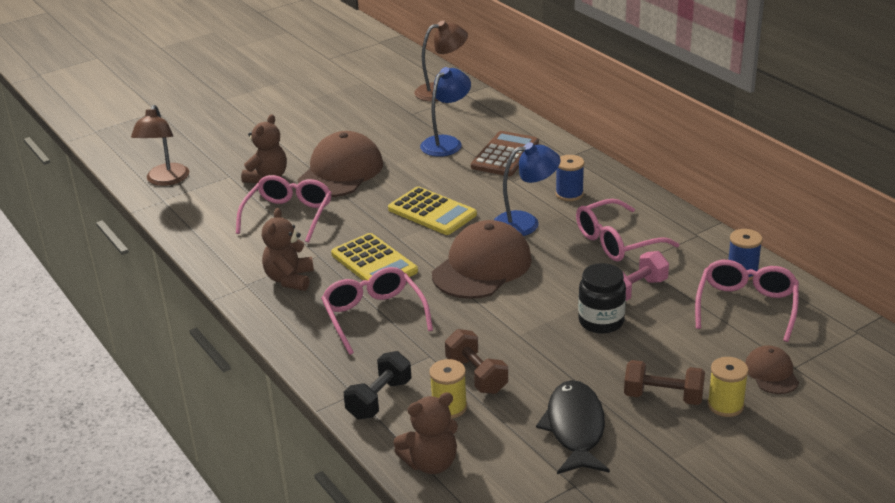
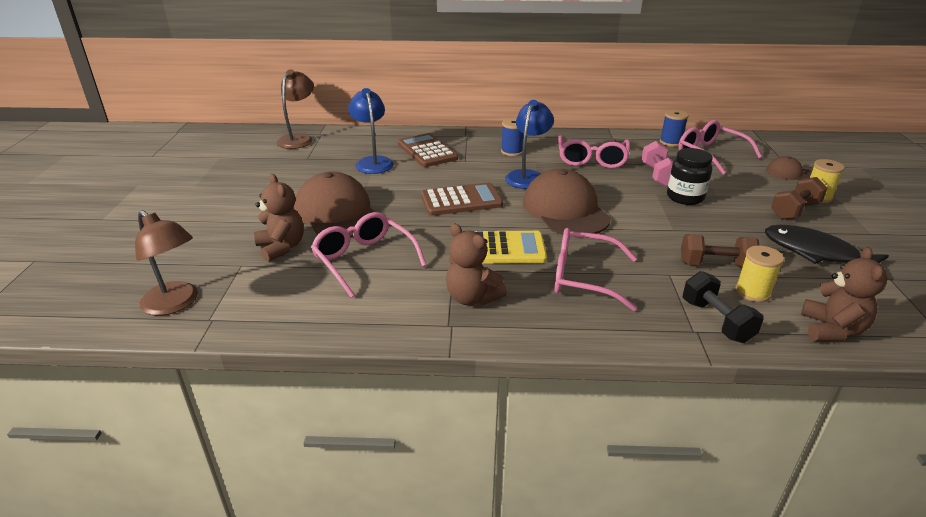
camera: 55 degrees left, 0 degrees up
yellow calculator [388,187,477,235] -> brown calculator [421,183,503,216]

